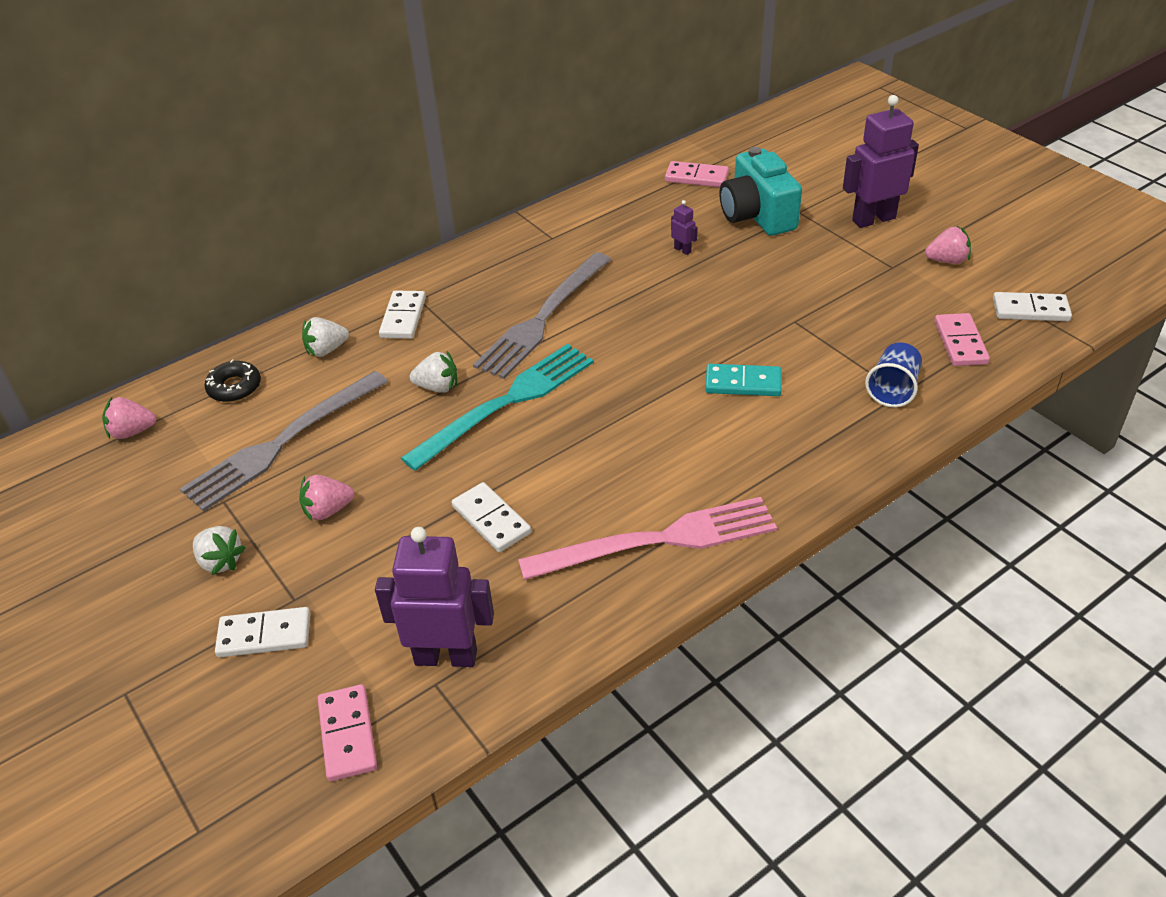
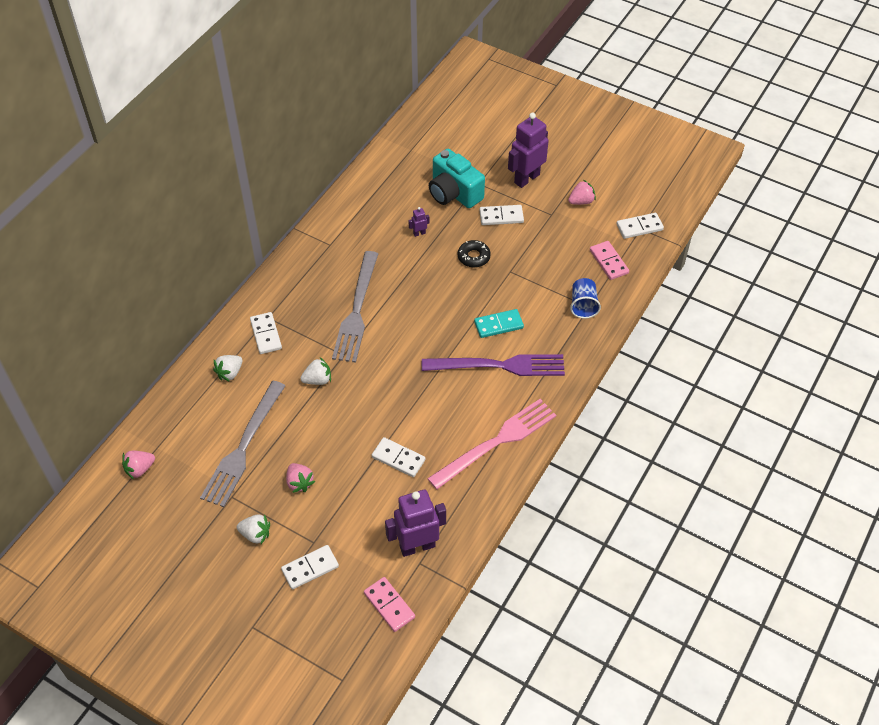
camera: 25 degrees left, 10 degrees up
black donut [204,359,261,402] -> black donut moved to [457,240,491,268]
pink strawberry [299,475,354,521] -> pink strawberry turned 75 degrees counterclockwise [286,463,315,493]
turquoise fork [401,344,594,471] -> none
pink domino [665,161,729,187] -> none
purple robot [671,200,698,255] -> purple robot turned 45 degrees counterclockwise [408,207,429,237]
none -> purple fork [422,354,565,376]
none -> white domino [479,205,524,225]

